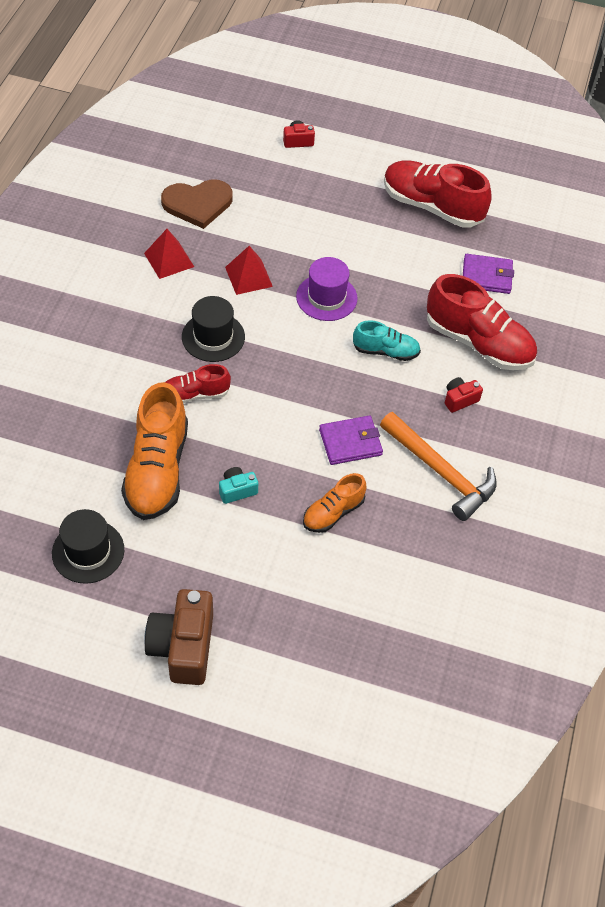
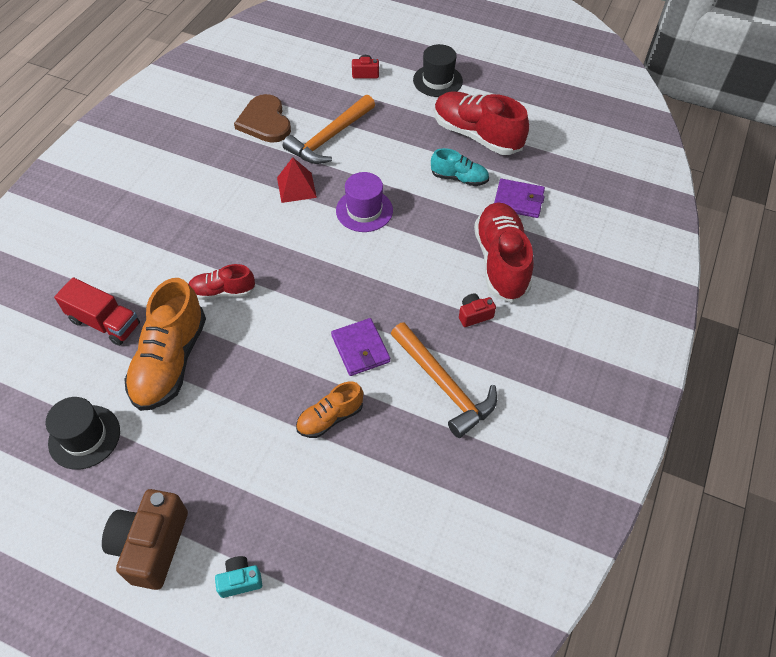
camera: 10 degrees right, 0 degrees up
red pyramid [144,229,194,279] -> none
brown heart [161,179,233,229] -> brown heart turned 75 degrees clockwise [234,94,291,143]
black hat [182,296,245,362] -> black hat moved to [413,44,463,97]
turquoise camera [219,467,258,504] -> turquoise camera moved to [215,556,262,598]
purple wallet [319,416,383,465] -> purple wallet turned 75 degrees clockwise [331,318,390,376]
turquoise shoe [353,320,421,361] -> turquoise shoe moved to [431,148,489,186]
red shoe [427,274,537,370] -> red shoe turned 135 degrees counterclockwise [474,203,534,302]
none -> red truck [54,277,140,346]
none -> orange hammer [283,95,375,164]

